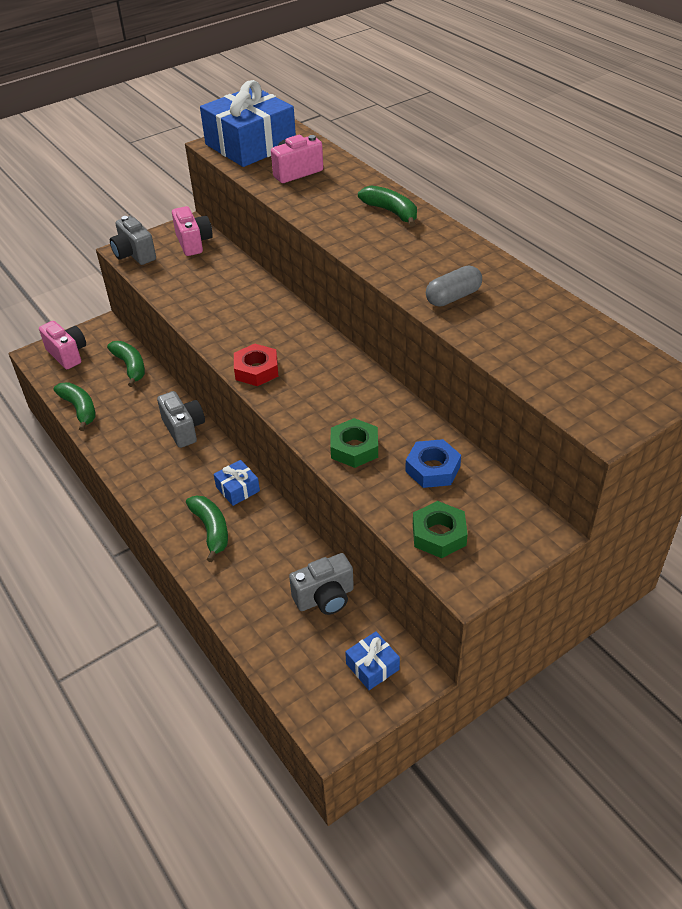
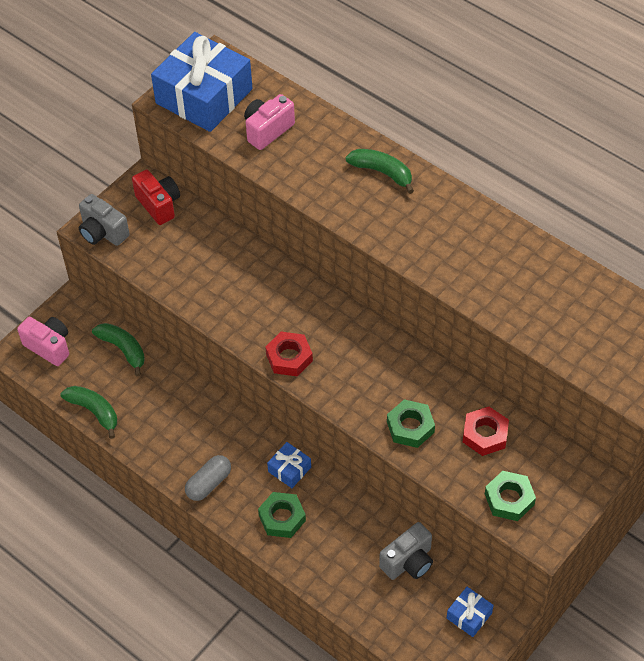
camera: 15 degrees left, 10 degrees up
grey camera [157,391,205,448] -> none
pink camera [172,206,213,256] -> red camera [132,169,180,225]
green banana [186,495,228,562] -> green nut [258,492,306,538]
blue nut [405,439,461,488] -> red nut [463,407,509,456]
grey capsule [426,266,482,307] -> grey capsule moved to [185,455,231,501]

